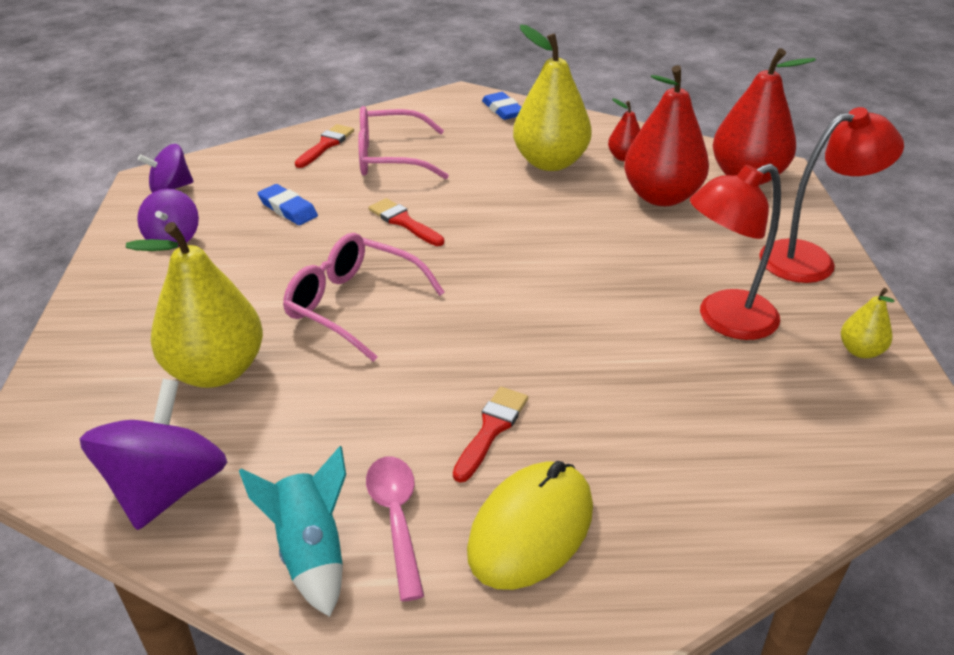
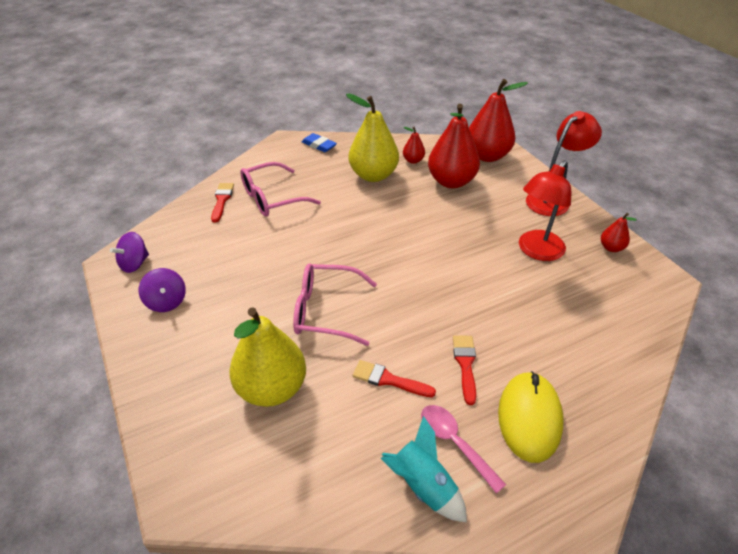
camera: 25 degrees left, 5 degrees up
purple spinning top [80,379,227,530] -> none
blue eraser [258,184,318,225] -> none
red brush [368,198,444,246] -> red brush moved to [353,360,436,397]
yellow pear [841,288,895,358] -> red pear [601,213,637,252]

